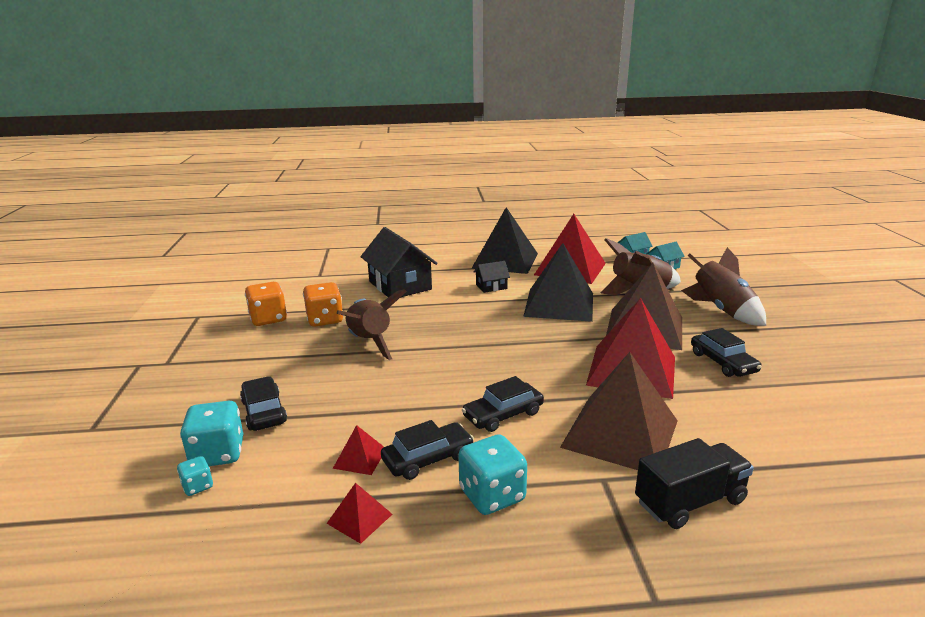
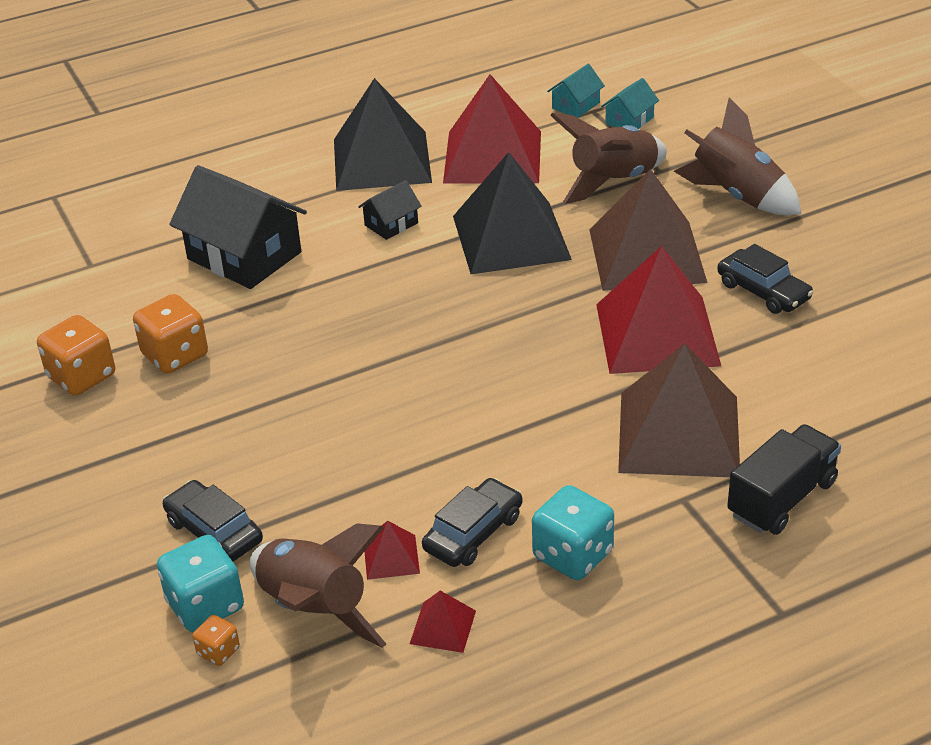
camera: 20 degrees left, 15 degrees up
turquoise dice [177,456,213,496] -> orange dice [192,615,240,666]
brown rocket [337,289,407,360] -> brown rocket moved to [250,523,386,648]
black car [462,376,544,432] -> none

